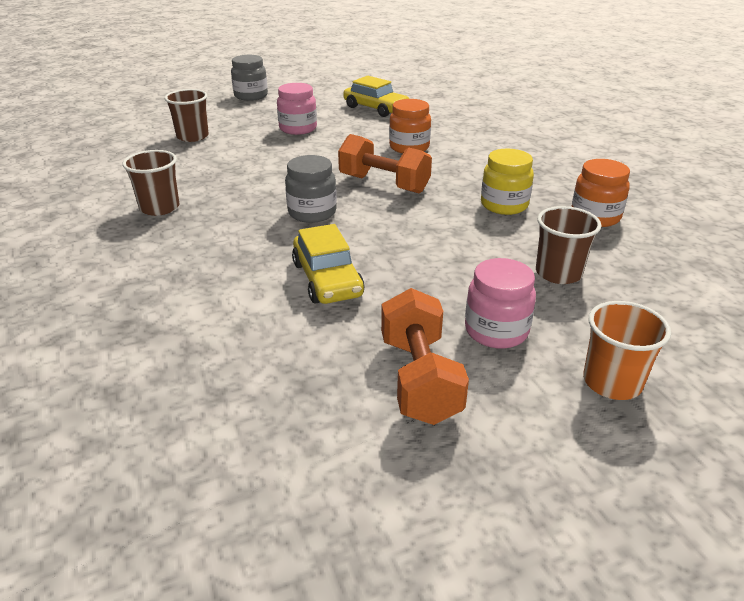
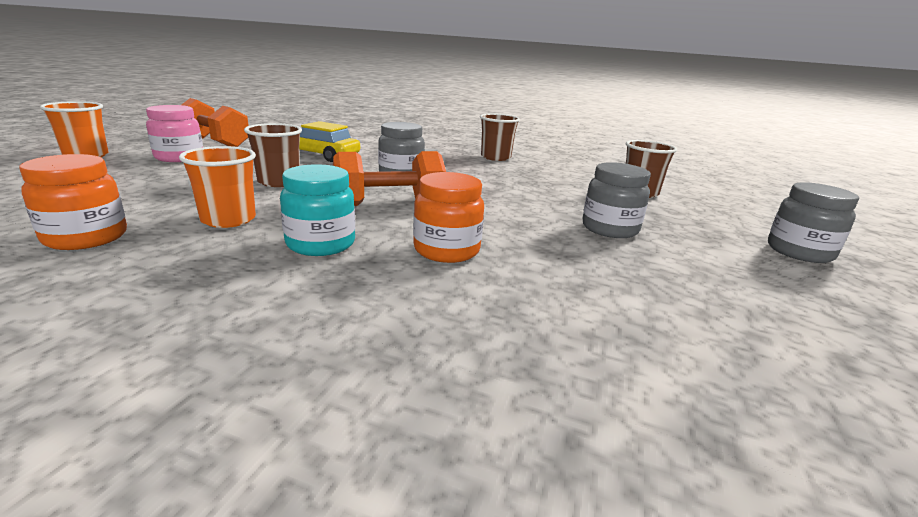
camera: 130 degrees right, 10 degrees down
pink jar [277,83,317,135] -> grey jar [582,162,651,238]
yellow car [343,76,409,117] -> none
yellow jar [481,149,534,215] -> orange cup [179,146,256,228]
brown cup [536,206,601,284] -> brown cup moved to [244,123,302,187]
none -> turquoise jar [280,164,355,256]

